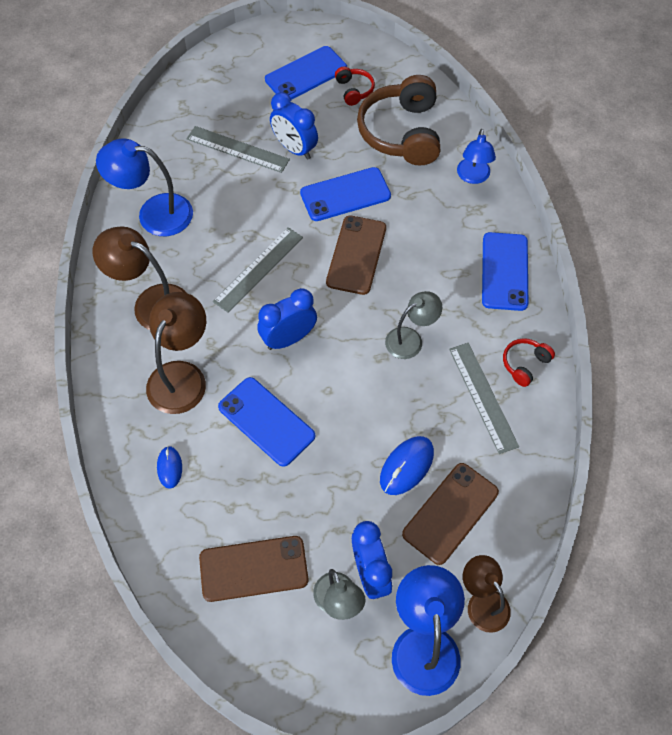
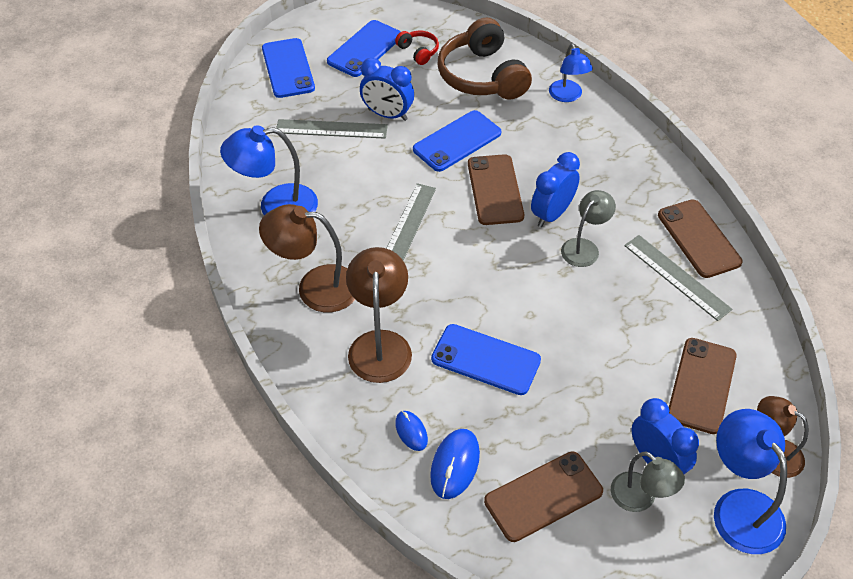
camera: 20 degrees left, 10 degrees down
blue clock [257,288,317,350] -> blue clock moved to [531,152,580,227]
blue mouse [380,436,434,495] -> blue mouse moved to [430,429,480,499]
blue phone [482,232,528,311] -> blue phone moved to [262,38,315,98]
red headphones [503,338,555,387] -> brown phone [658,199,743,278]

